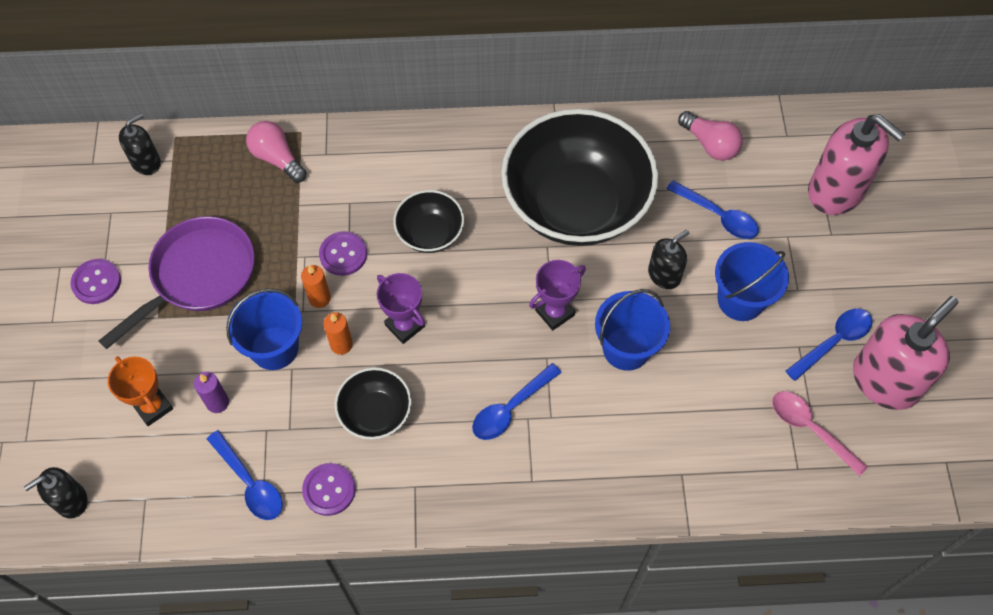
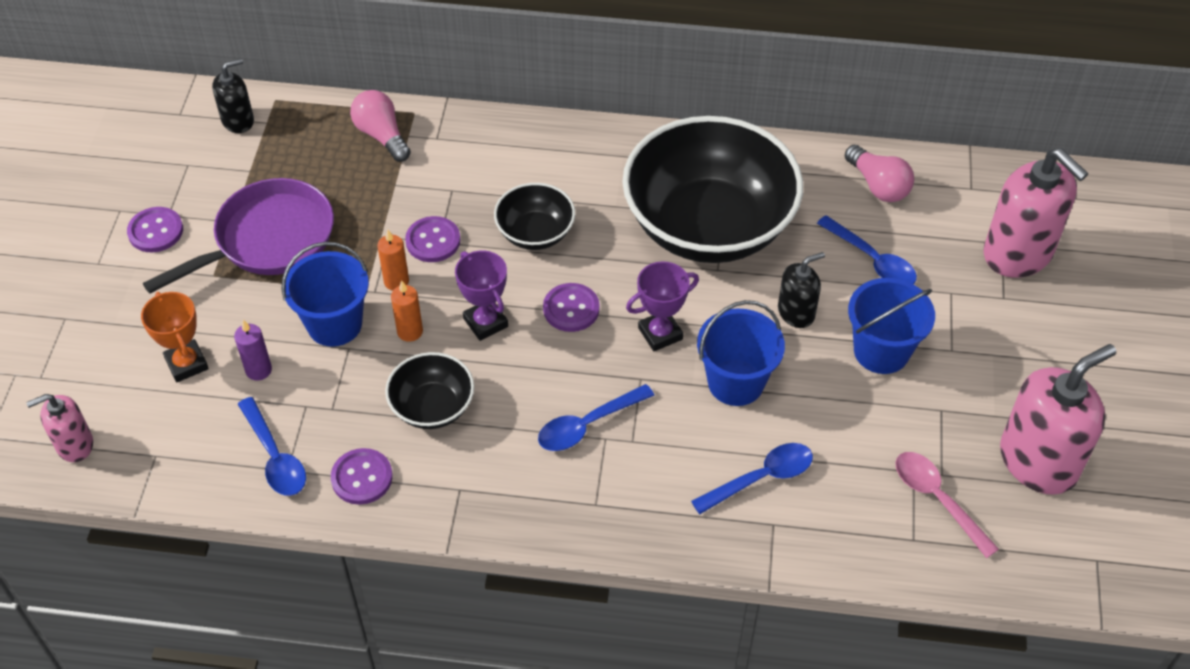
camera: 10 degrees right, 10 degrees down
black soap dispenser [24,467,88,519] -> pink soap dispenser [26,394,93,462]
blue spoon [786,309,873,381] -> blue spoon moved to [691,443,813,514]
none -> purple button [543,283,600,332]

